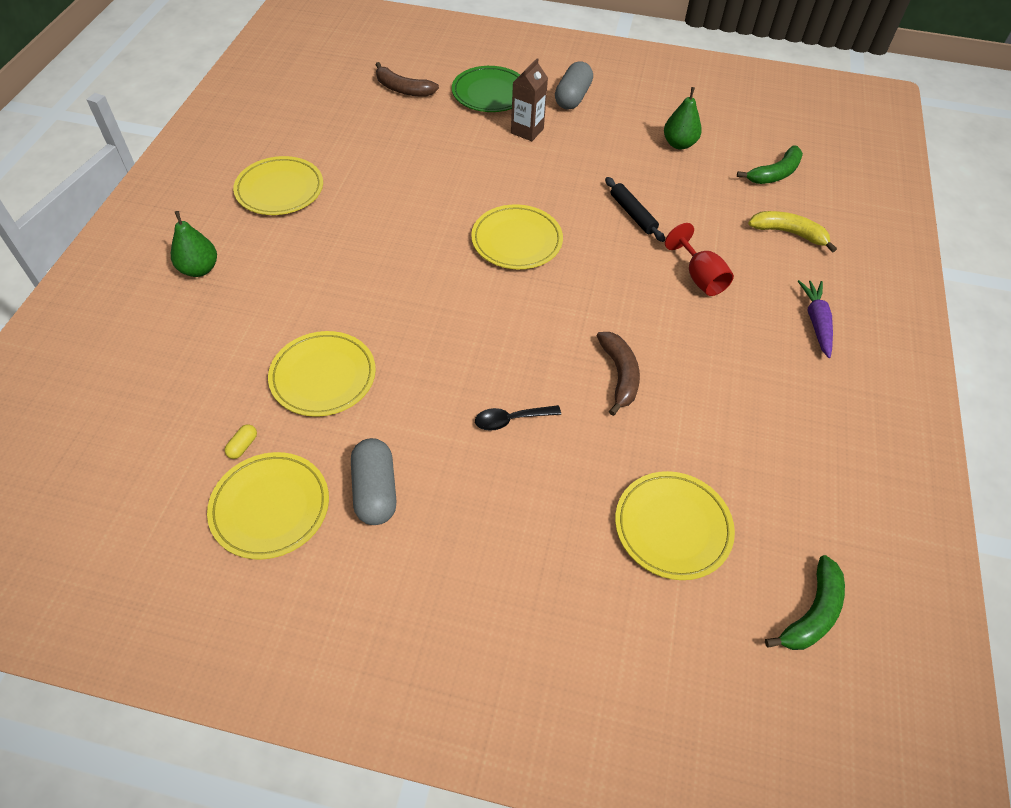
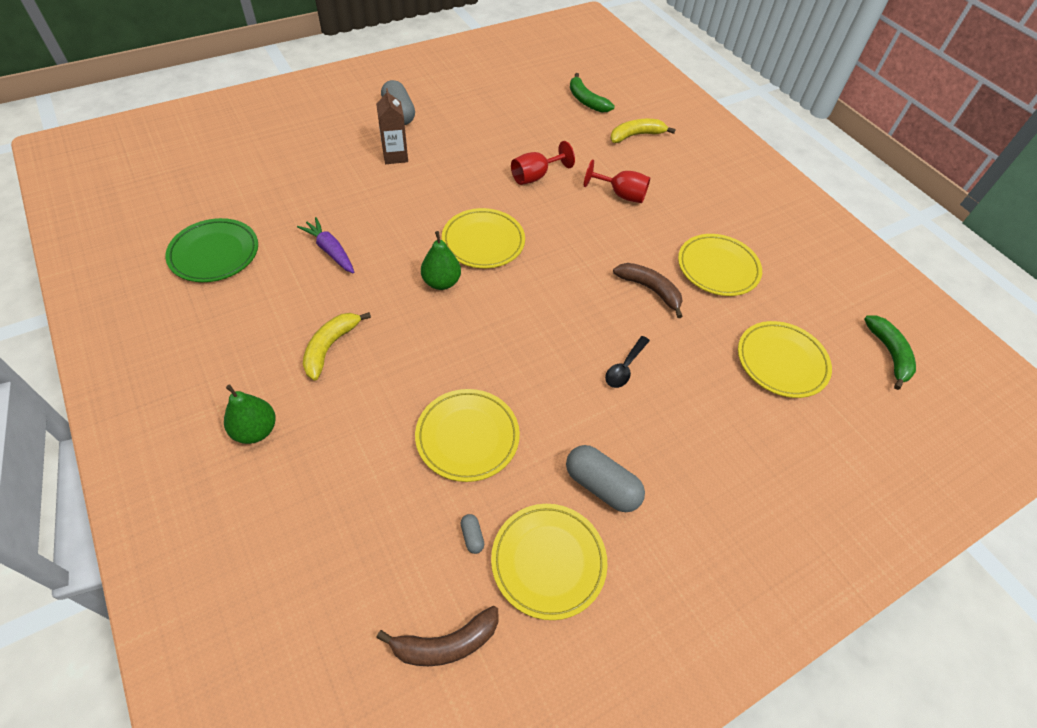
camera: 45 degrees left, 0 degrees up
yellow capsule [225,424,257,459] -> grey capsule [461,514,484,554]
yellow plate [233,156,323,215] -> yellow plate moved to [678,234,762,296]
brown banana [375,62,439,97] -> brown banana moved to [376,606,498,666]
green plate [452,66,520,112] -> green plate moved to [165,218,258,282]
black rolling pin [605,177,665,242] -> red goblet [511,141,575,185]
green pear [664,87,702,150] -> green pear moved to [421,231,461,290]
green banana [737,145,803,184] -> green banana turned 135 degrees clockwise [570,73,615,113]
purple carrot [798,280,833,358] -> purple carrot moved to [297,217,354,274]
none -> yellow banana [303,312,371,381]

